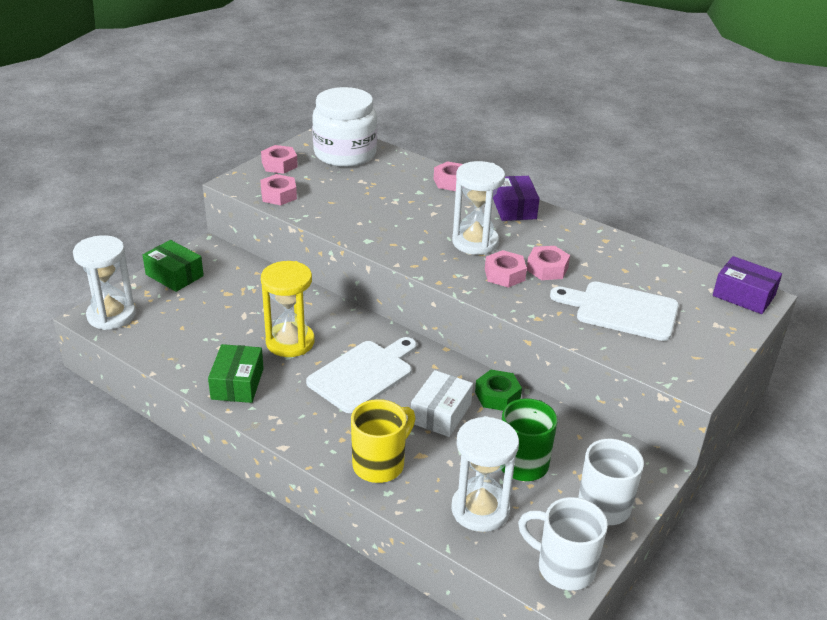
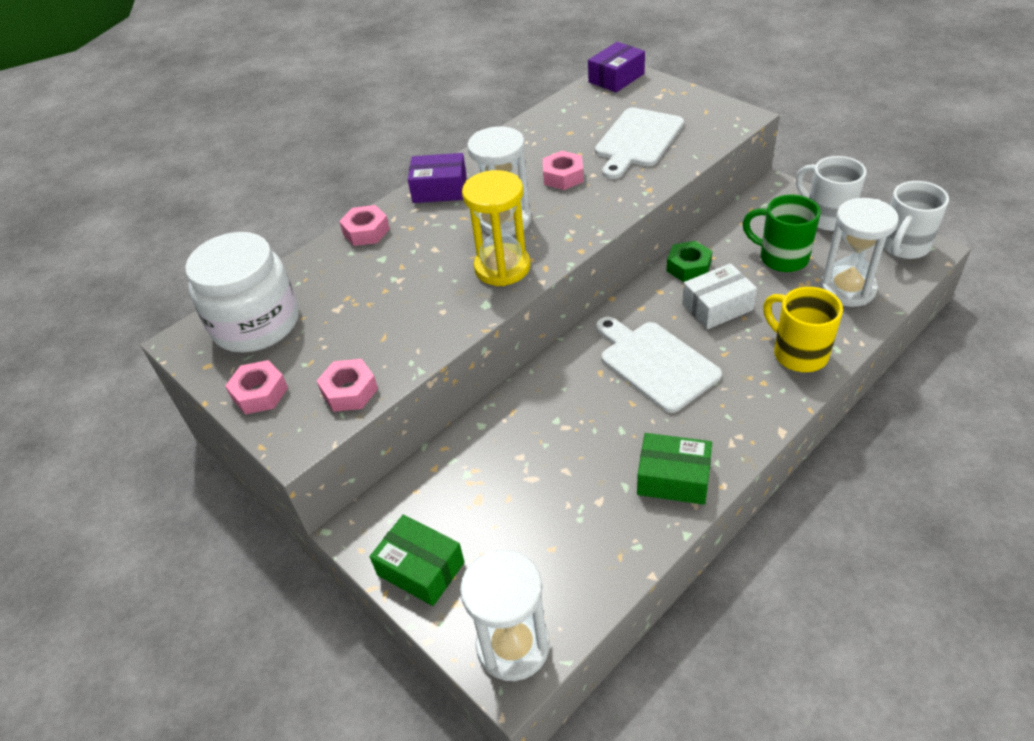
camera: 75 degrees left, 10 degrees up
green box [143,240,204,292] -> green box turned 75 degrees clockwise [370,515,464,606]
yellow hourglass [261,261,315,357] -> yellow hourglass moved to [462,170,530,286]
white box [411,370,473,437] -> white box turned 60 degrees counterclockwise [682,263,757,329]
pink nut [485,250,527,288] -> none

